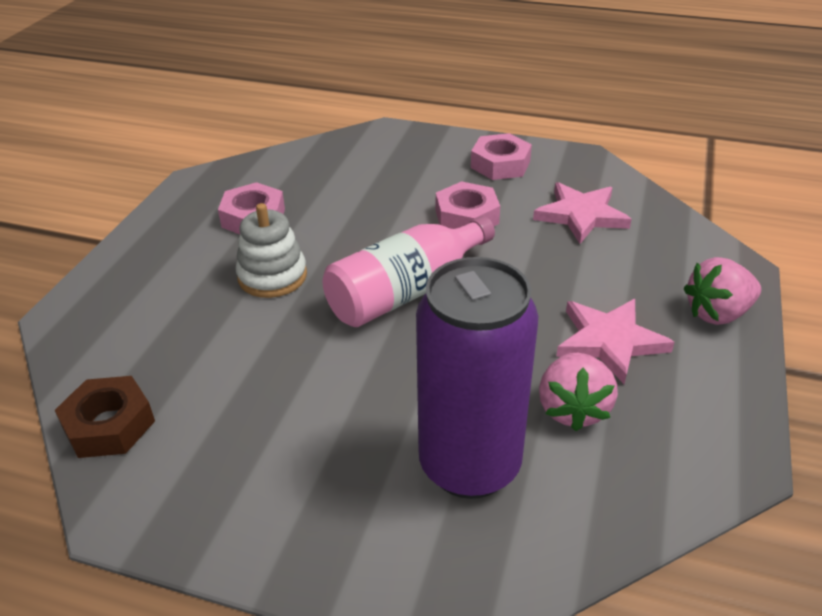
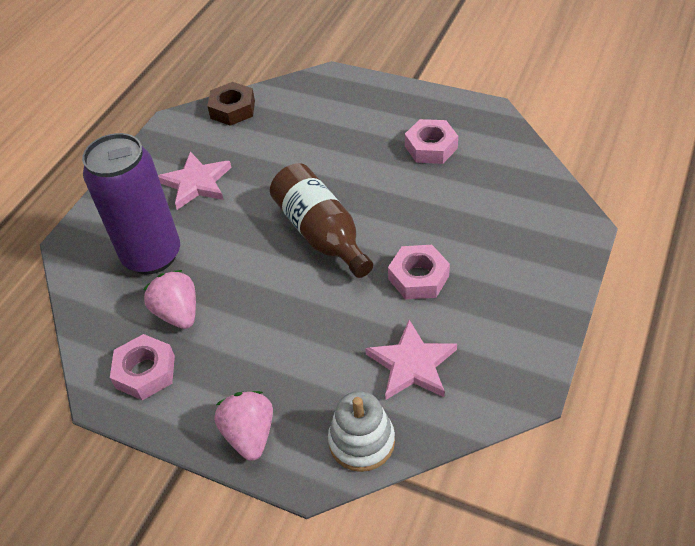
camera: 100 degrees right, 10 degrees up
white stacking toy [236,203,307,298] -> white stacking toy moved to [328,391,395,472]
pink bottle [323,216,495,327] -> brown bottle [270,163,373,278]
pink nut [471,133,532,180] -> pink nut moved to [110,334,175,400]
pink strawberry [539,353,618,431] -> pink strawberry turned 45 degrees clockwise [143,270,196,329]
pink star [556,299,675,384] -> pink star moved to [158,151,232,210]

